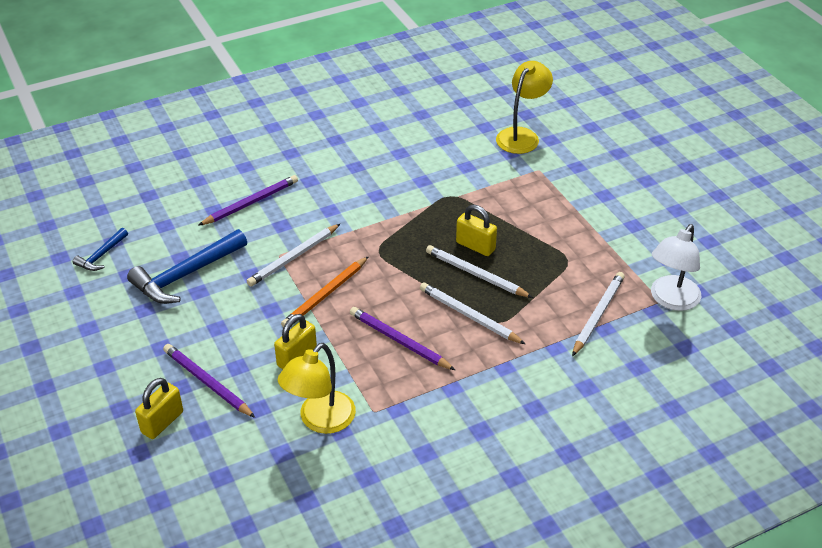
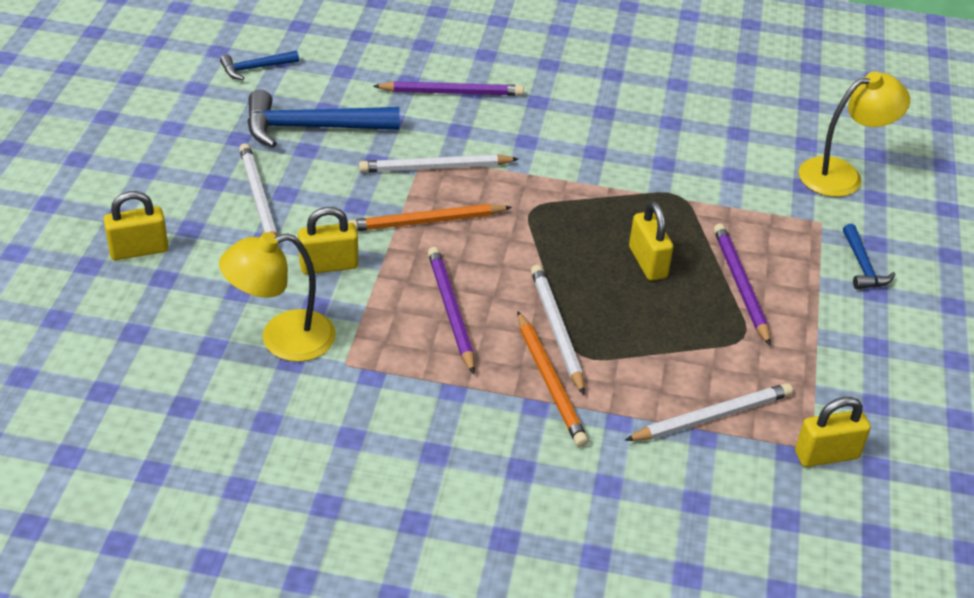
camera: 35 degrees right, 0 degrees up
purple pencil [163,344,255,418] -> purple pencil moved to [714,224,770,346]
white pencil [426,245,533,298] -> white pencil moved to [239,143,277,237]
white lamp [651,224,701,311] -> yellow padlock [795,397,871,467]
none -> orange pencil [517,311,588,447]
none -> blue hammer [843,224,896,289]

